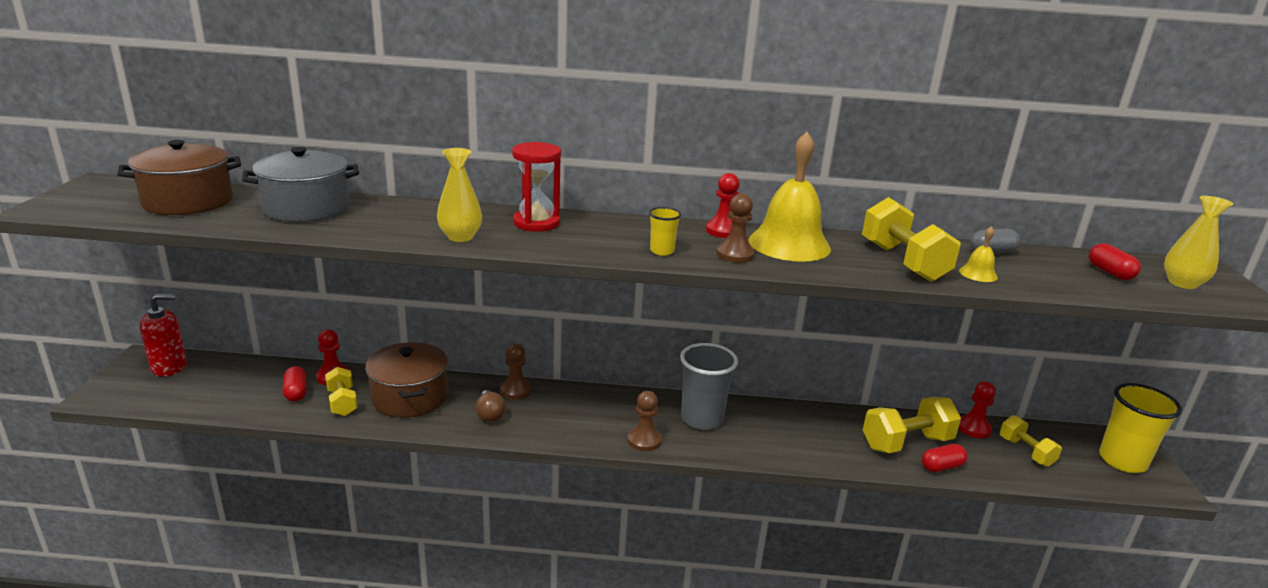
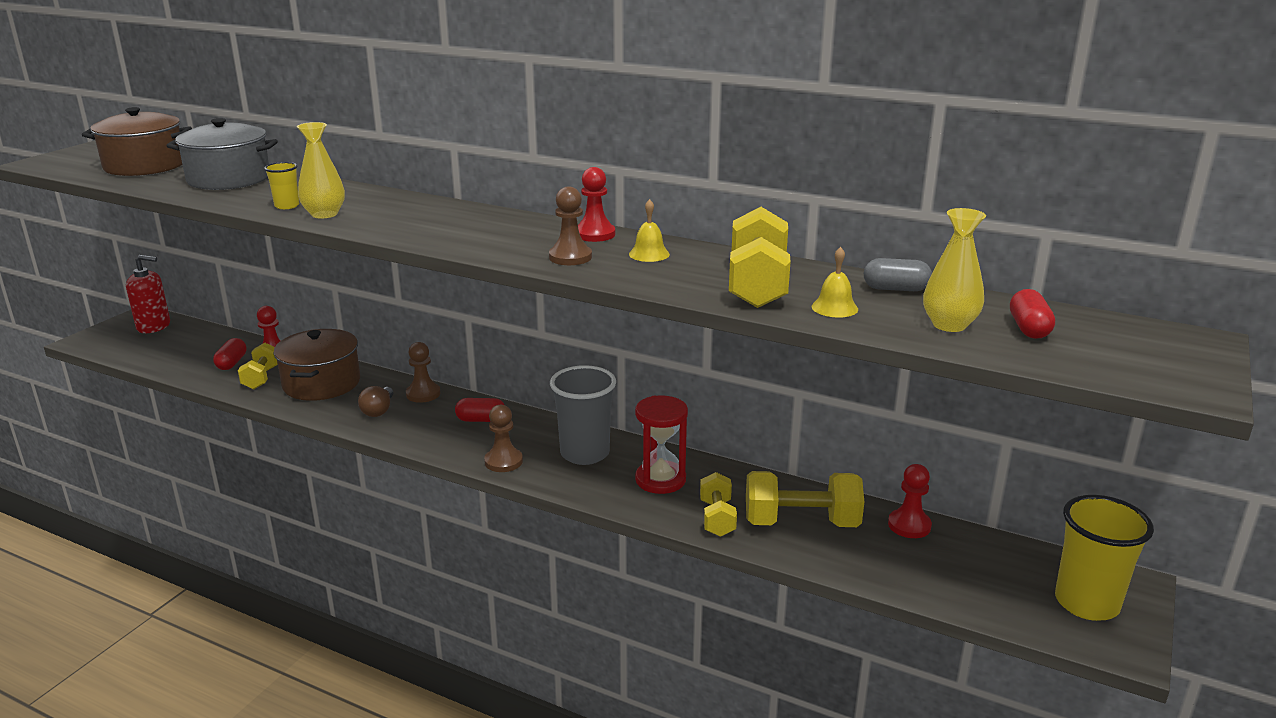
camera: 25 degrees right, 0 degrees up
red hourglass [512,142,561,232] -> red hourglass moved to [635,395,688,494]
yellow cup [649,207,681,256] -> yellow cup moved to [264,162,300,209]
yellow bell [748,132,831,262] -> yellow bell [629,199,670,262], size x0.43
red capsule [922,444,967,472] -> red capsule moved to [455,398,504,422]
yellow dumbbell [1000,415,1062,467] -> yellow dumbbell moved to [700,472,737,537]
yellow vase [1164,196,1233,289] -> yellow vase moved to [923,208,986,332]

